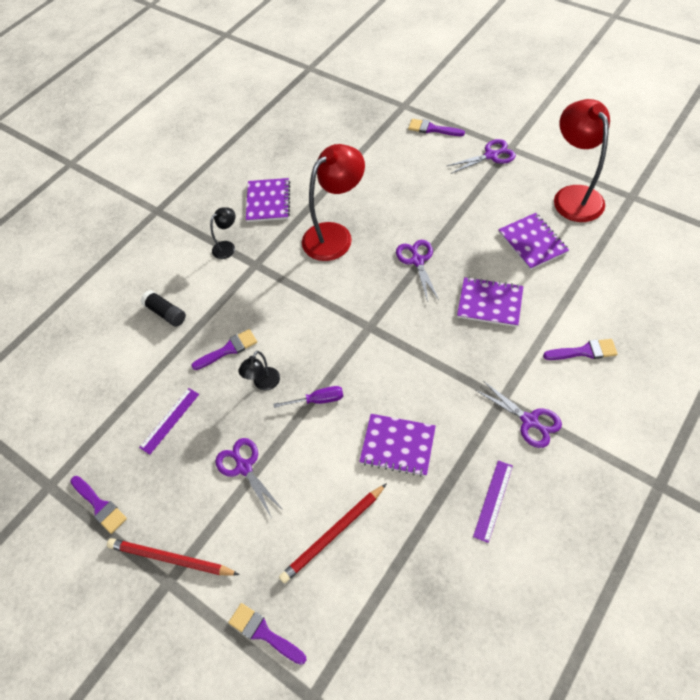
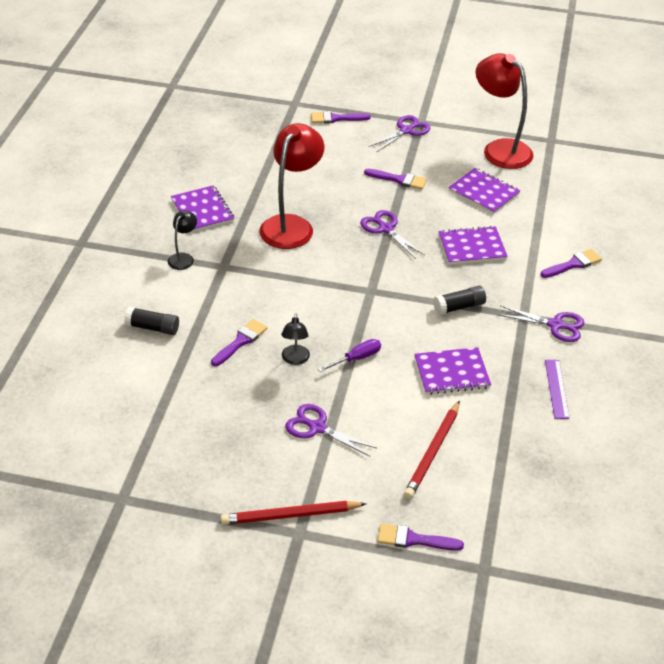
camera: 30 degrees left, 15 degrees down
purple brush [70,476,127,534] -> purple brush moved to [364,169,427,190]
purple ruler [139,388,199,455] -> none
none -> black glue stick [433,286,486,315]

